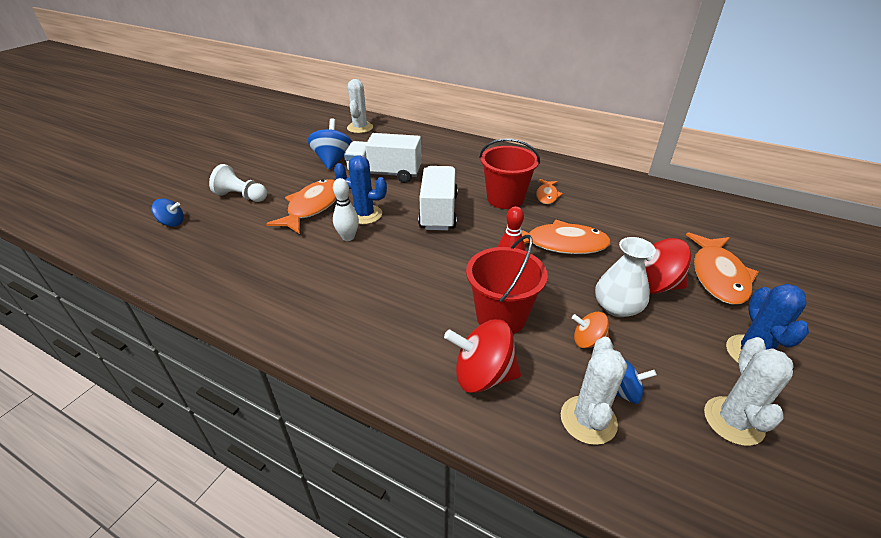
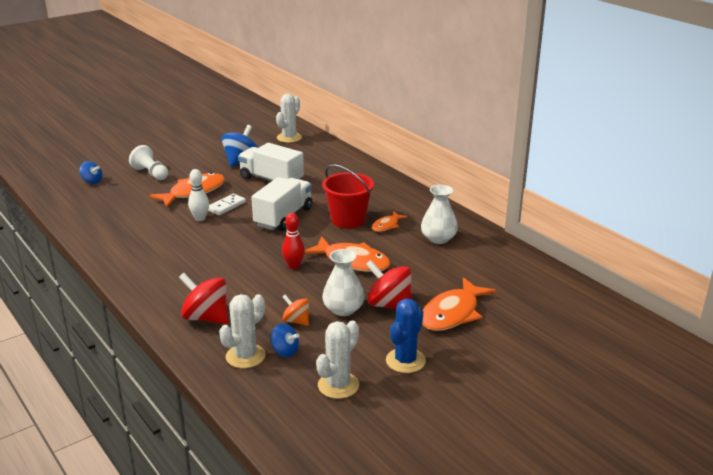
camera: 25 degrees right, 10 degrees down
blue cactus [334,155,387,224] -> white domino [208,194,246,215]
red bucket [466,235,548,334] -> none
none -> white vase [421,185,458,244]

